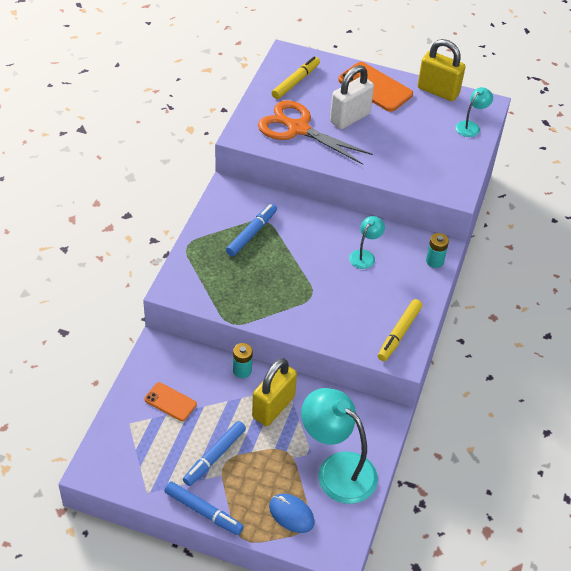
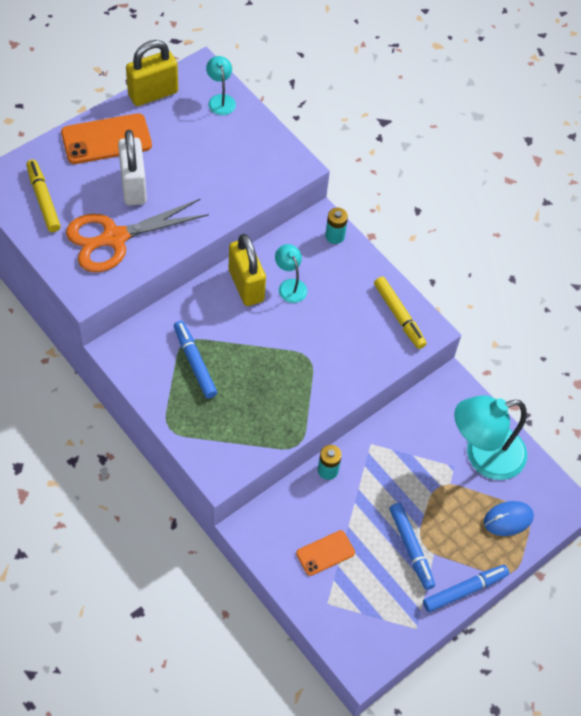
camera: 60 degrees left, 10 degrees up
yellow padlock [252,358,297,426] -> yellow padlock moved to [229,234,266,306]

